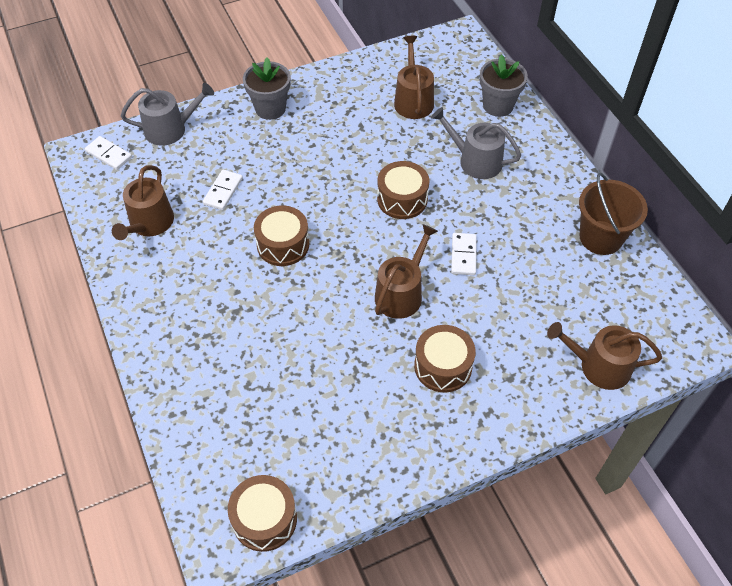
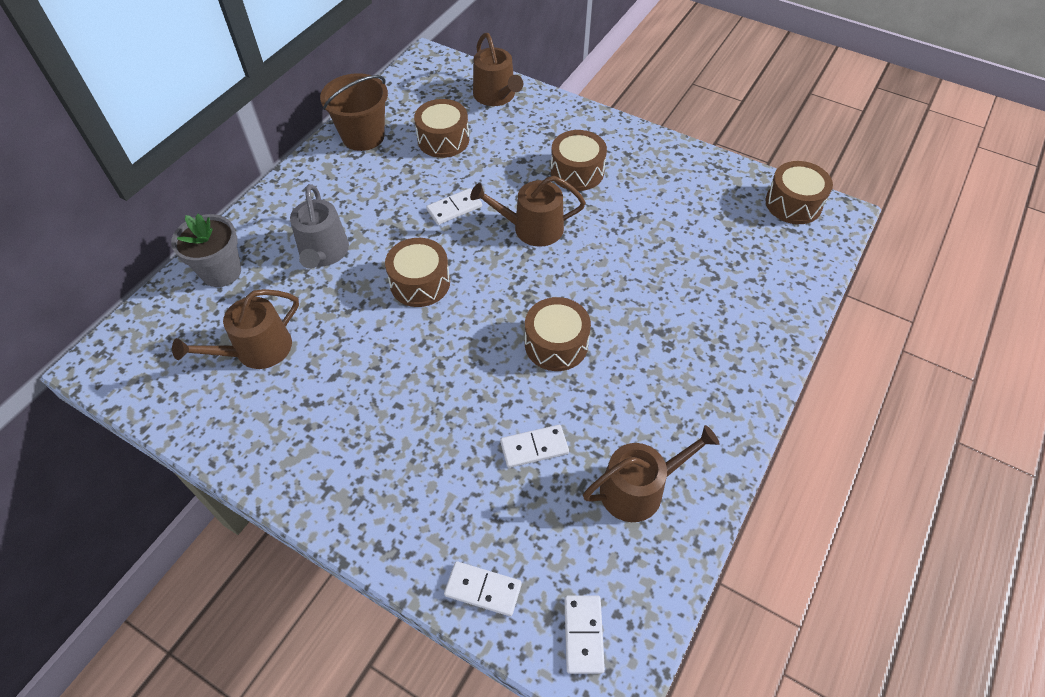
camera: 125 degrees left, 0 degrees up
grey watering can [121,83,214,146] -> white domino [444,561,522,616]
grey flower pot [243,57,290,120] -> none
none -> brown drum [414,99,469,158]

